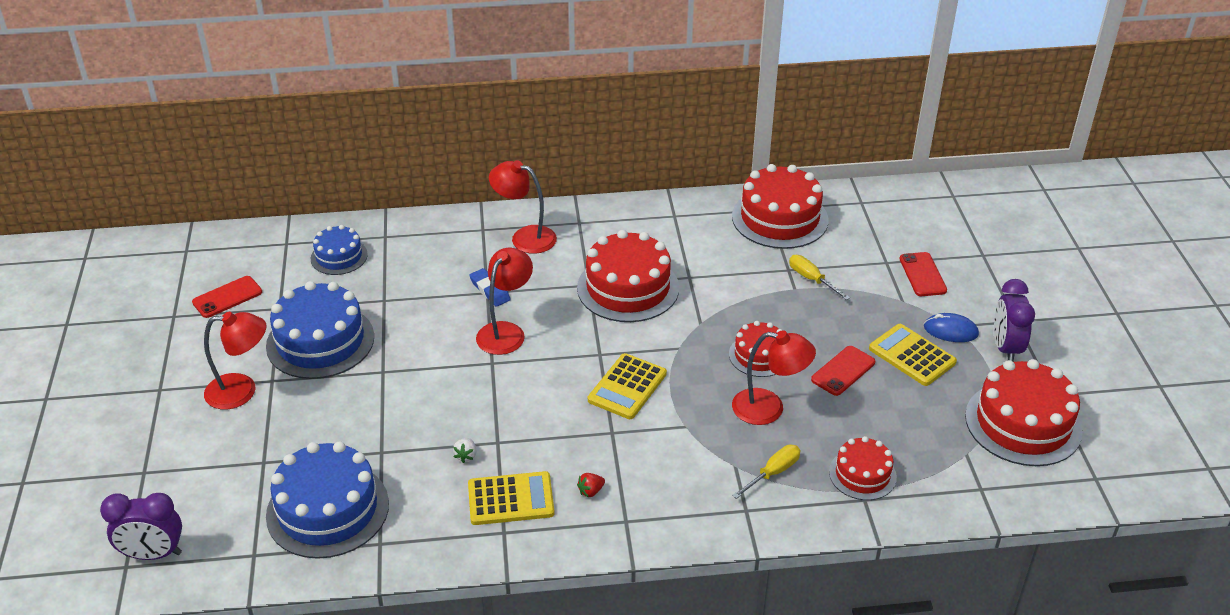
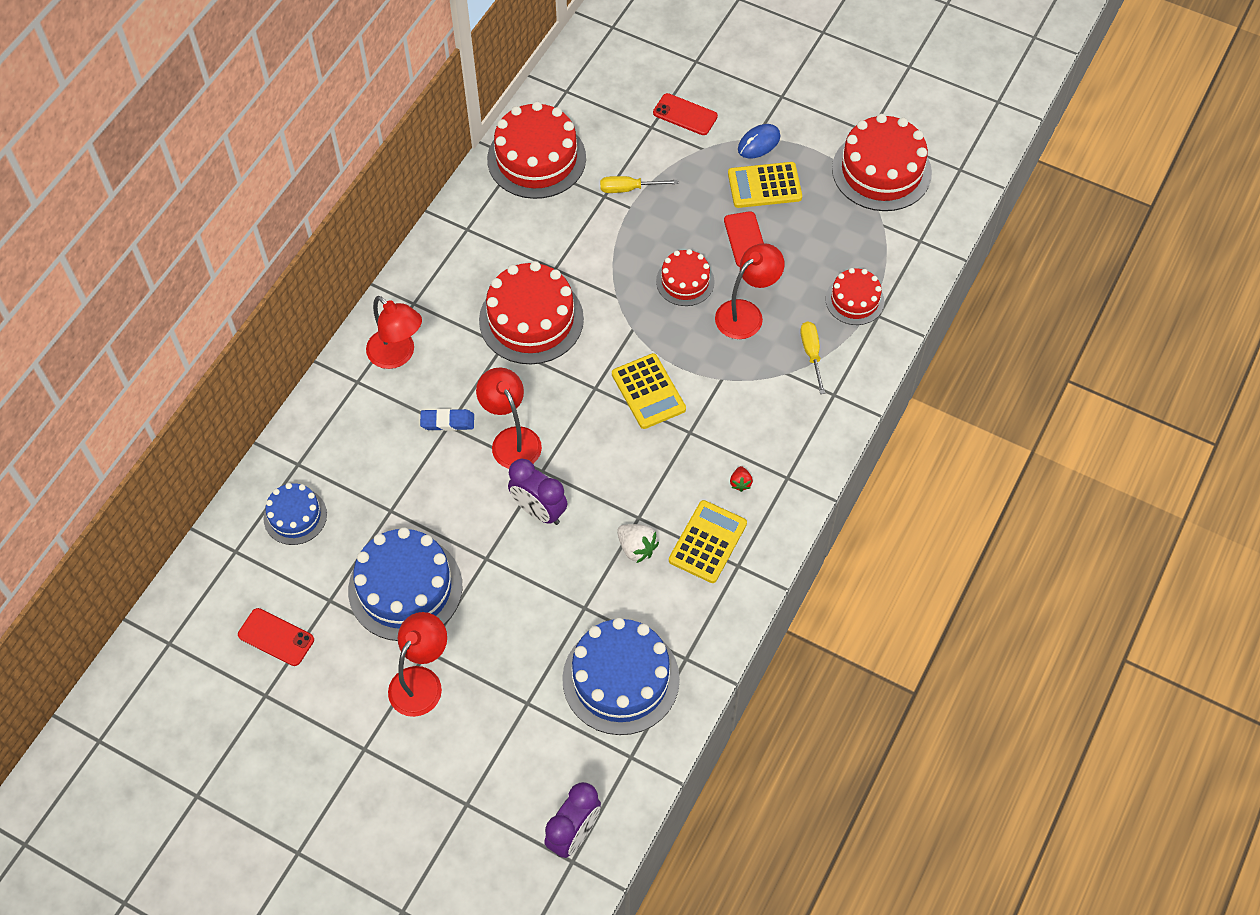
camera: 55 degrees left, 20 degrees up
red phone [192,276,262,318] -> red phone turned 60 degrees counterclockwise [238,608,314,666]
white strawberry [453,438,477,463] -> white strawberry [617,524,659,563], size x1.64
red lamp [489,161,557,254] -> red lamp turned 105 degrees counterclockwise [366,296,422,369]
purple clock [994,279,1035,361] -> purple clock moved to [508,459,568,525]

